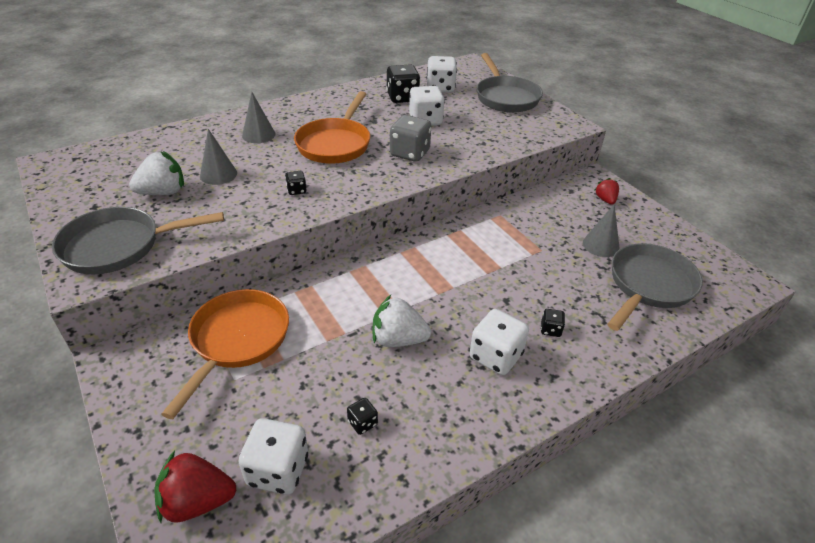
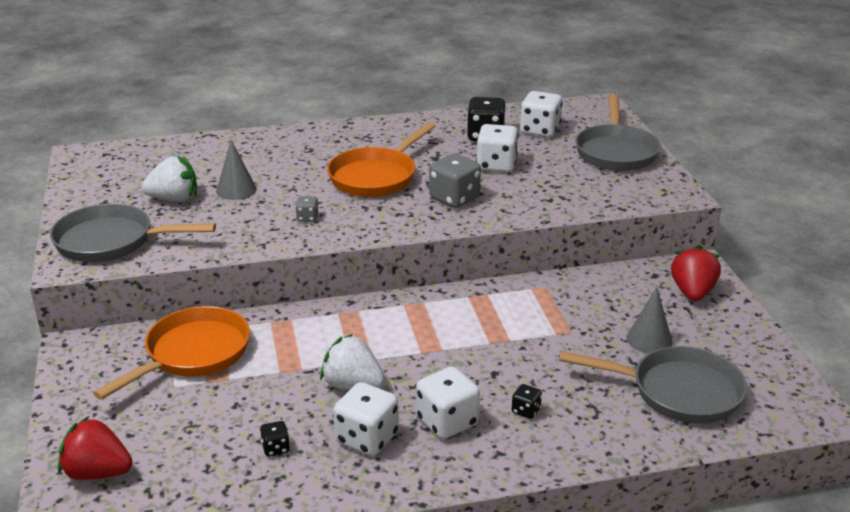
camera: 20 degrees right, 10 degrees down
white dice [238,418,308,495] -> white dice moved to [333,382,399,456]
grey cone [242,92,275,143] -> none
black dice [285,171,307,195] -> grey dice [295,196,319,222]
red strawberry [595,178,619,205] -> red strawberry [671,245,721,301], size x1.65
grey pan [607,243,703,331] -> grey pan turned 45 degrees clockwise [559,346,747,424]

